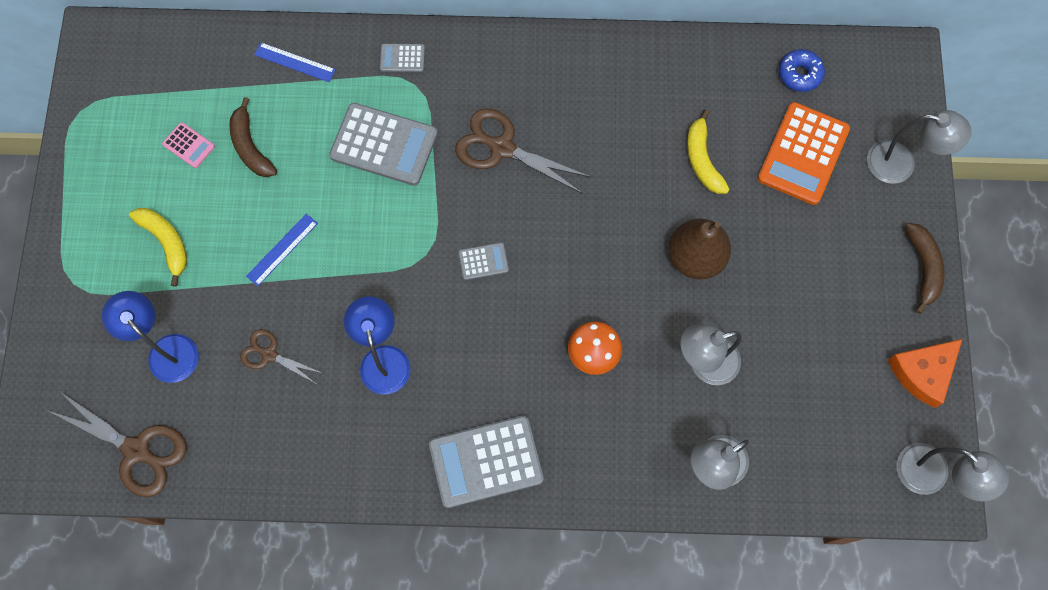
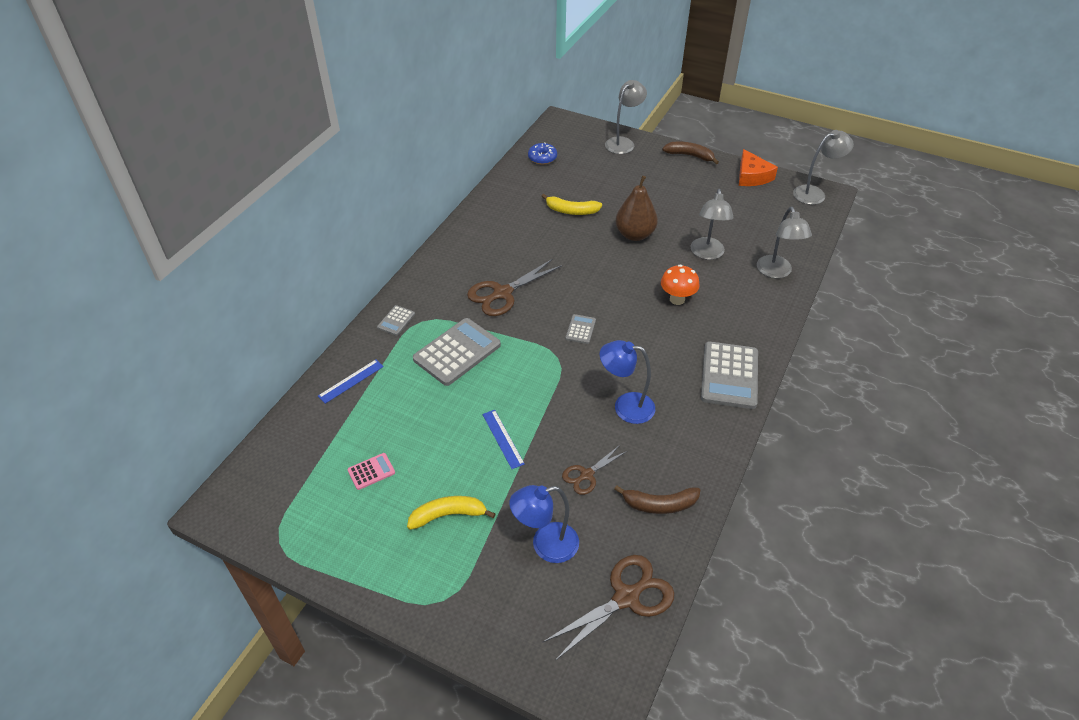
camera: 65 degrees left, 25 degrees down
brown banana [230,97,277,177] -> brown banana moved to [614,485,700,514]
orange calculator [758,102,850,205] -> none

